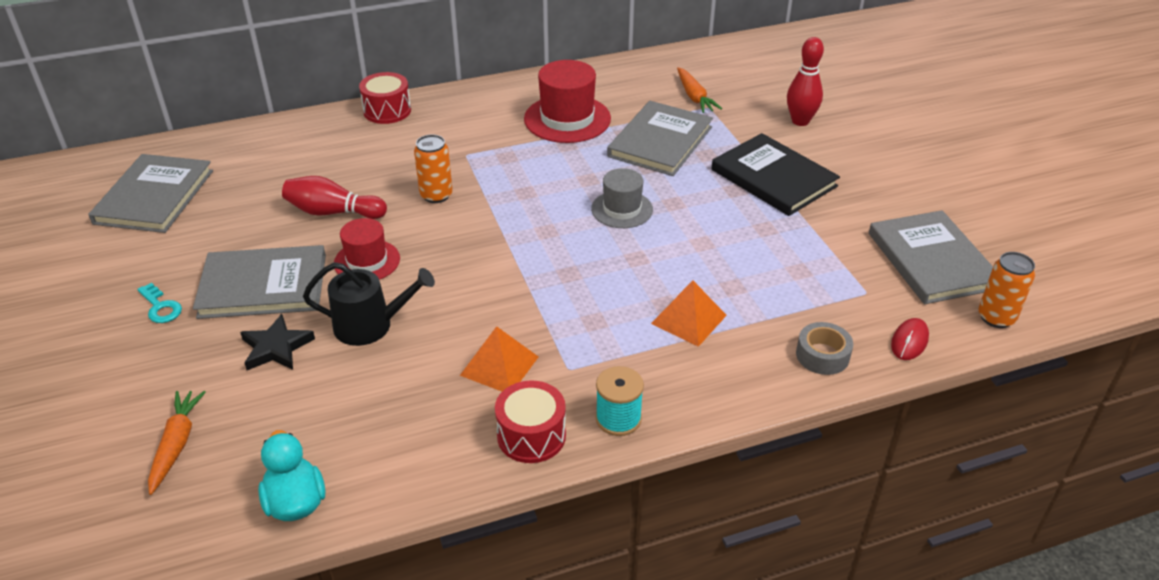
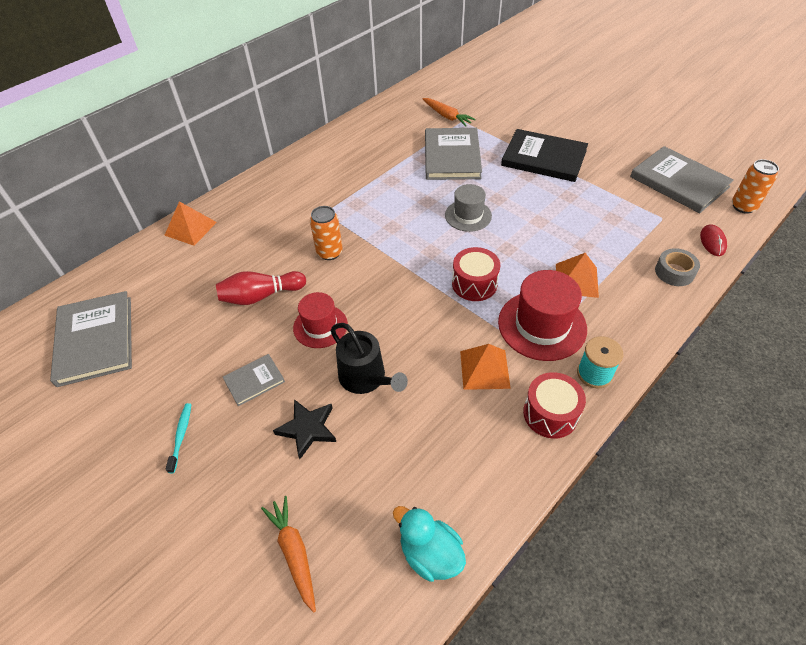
camera: 25 degrees left, 10 degrees up
turquoise key [137,283,182,323] -> turquoise toothbrush [166,403,191,473]
grey book [193,245,326,319] -> grey book [223,354,285,406], size x0.50
black watering can [303,262,435,346] -> black watering can turned 75 degrees clockwise [330,323,408,394]
red drum [359,72,411,124] -> red drum moved to [452,247,500,301]
red hat [524,60,611,143] -> red hat moved to [498,270,587,361]
red bowling pin [787,37,824,126] -> none
none -> orange pyramid [164,201,217,246]

